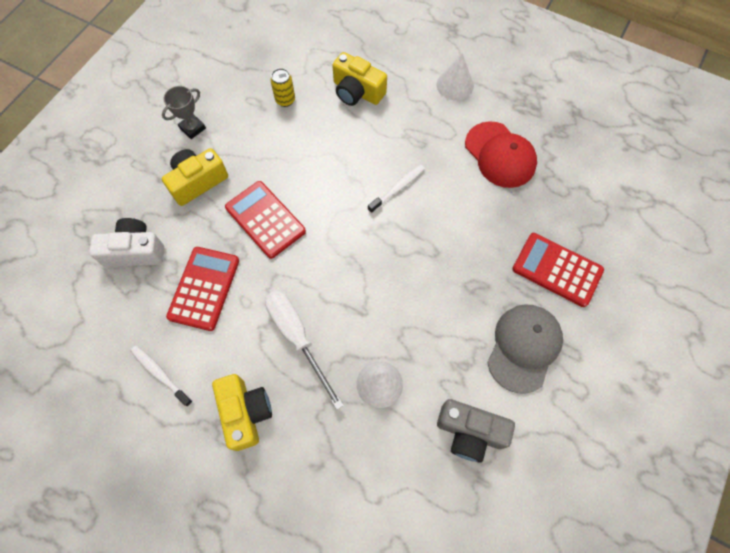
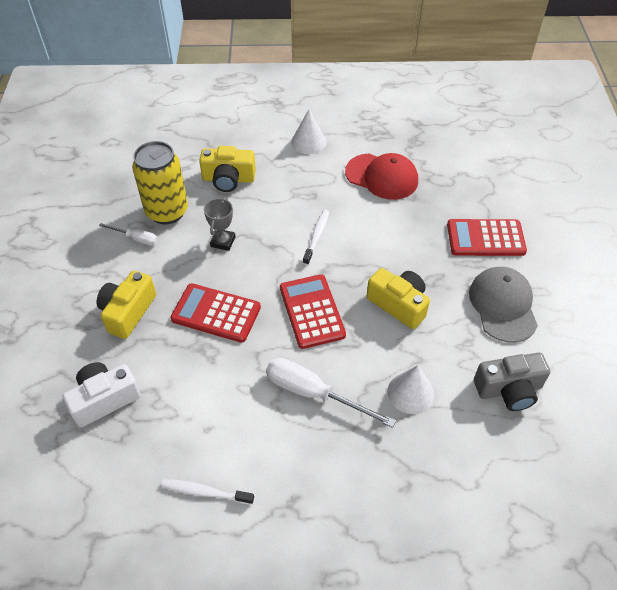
camera: 30 degrees left, 15 degrees down
grey trophy [162,86,206,139] -> grey trophy moved to [204,197,236,251]
red calculator [166,247,239,331] -> red calculator moved to [280,274,346,349]
yellow camera [212,374,272,451] -> yellow camera moved to [367,268,430,329]
yellow can [271,68,295,107] -> yellow can [132,141,188,224], size x2.10
none -> white screwdriver [99,223,158,245]

